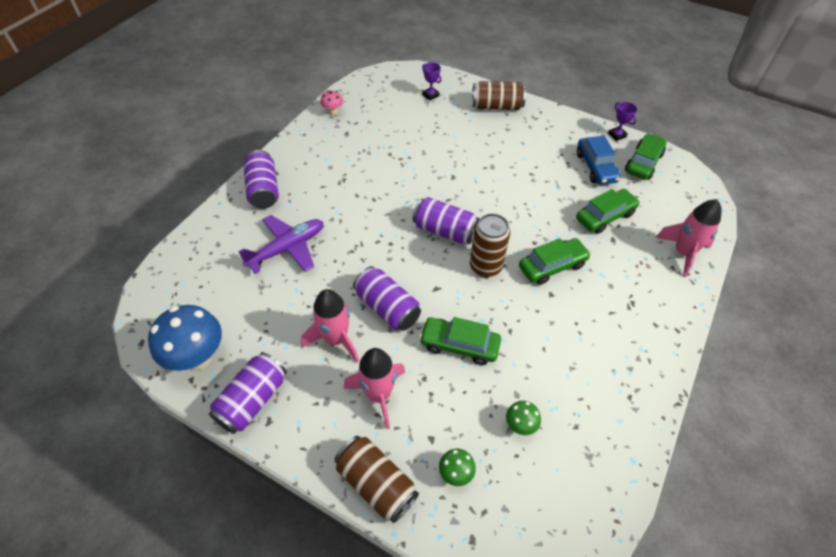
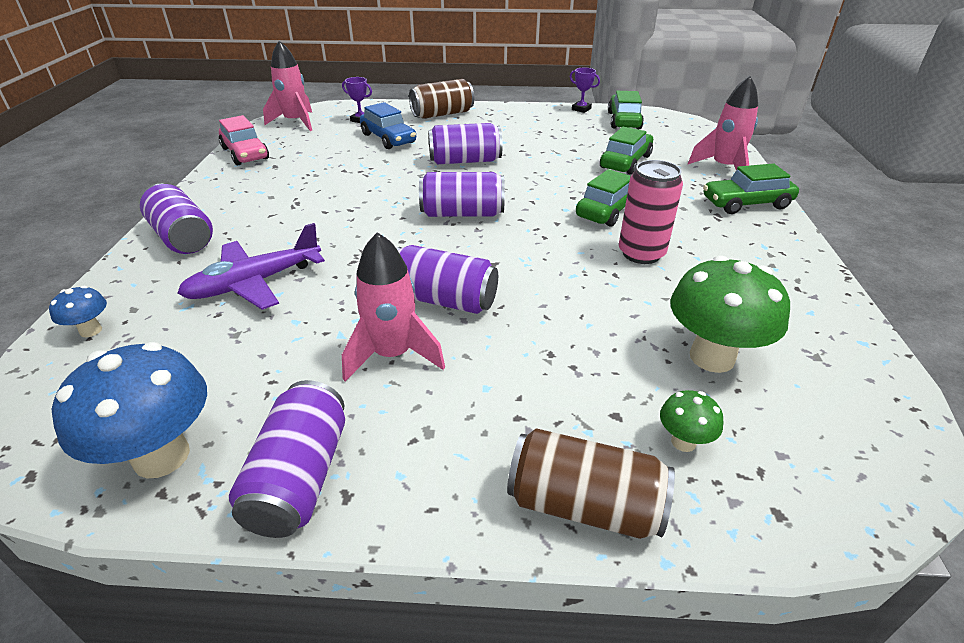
camera: 25 degrees left, 15 degrees down
purple plane [238,215,323,274] -> purple plane turned 150 degrees counterclockwise [178,223,325,310]
pink mushroom [320,90,343,115] -> pink car [219,115,269,165]
pink rocket [344,348,405,429] -> pink rocket moved to [263,41,312,131]
green car [419,317,501,365] -> green car moved to [703,163,799,214]
brown can [470,213,510,277] -> none
green mushroom [506,401,541,435] -> green mushroom [670,256,790,373], size x2.08
blue car [577,136,621,185] -> blue car moved to [360,102,416,149]
none -> blue mushroom [49,286,107,337]
none -> purple can [428,123,503,164]
none -> pink can [619,160,683,264]

